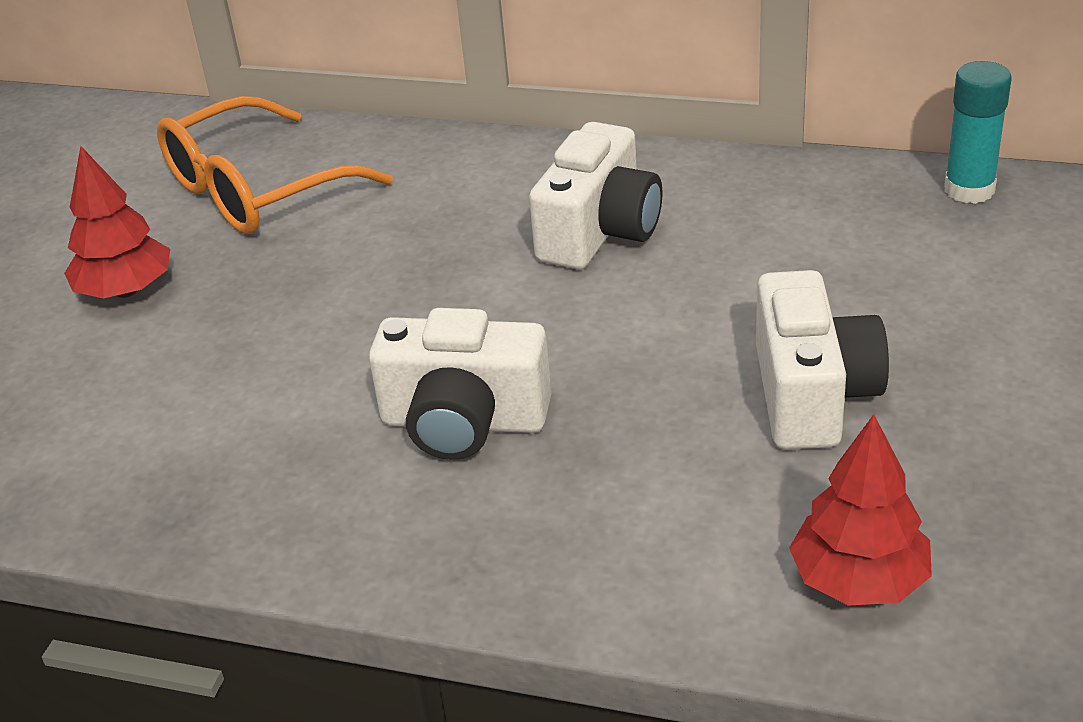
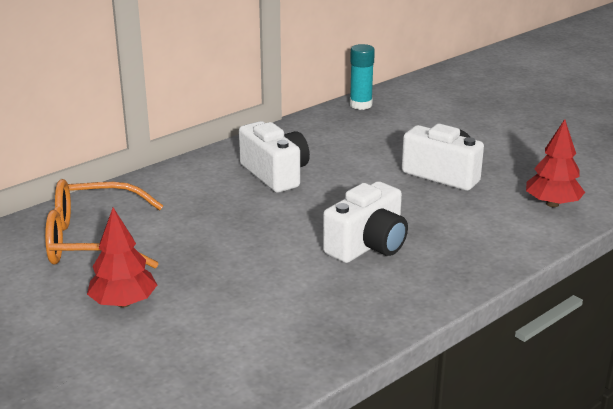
camera: 60 degrees left, 10 degrees down
orange glasses [157,96,393,234] -> orange glasses turned 90 degrees clockwise [45,179,163,268]

